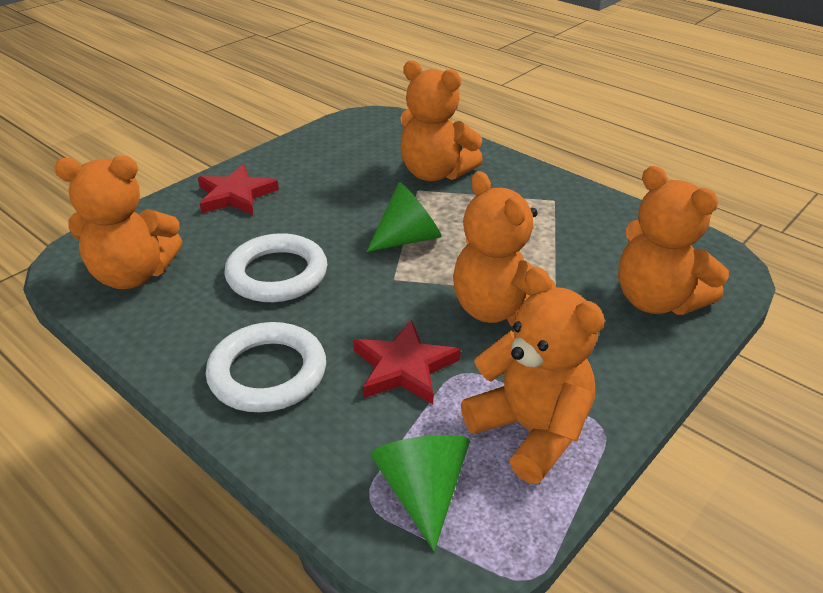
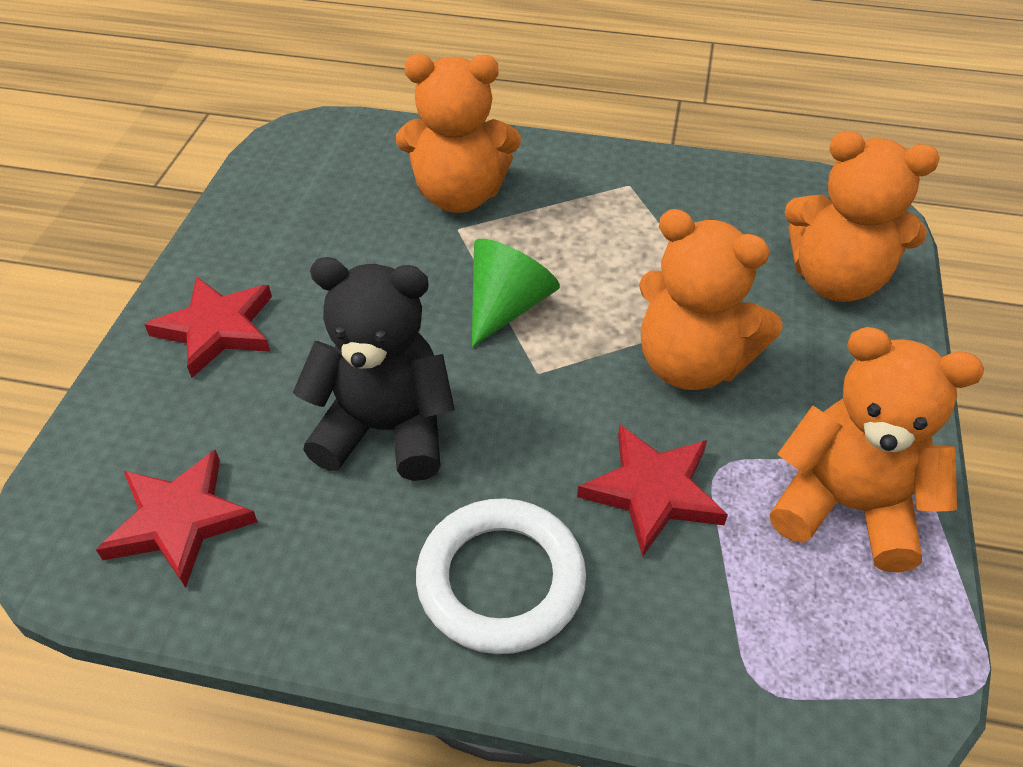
camera: 30 degrees left, 10 degrees up
orange teddy bear [54,156,182,289] -> red star [96,450,258,588]
white ring [224,233,327,302] -> black teddy bear [293,257,455,481]
green cone [370,435,470,551] -> none

